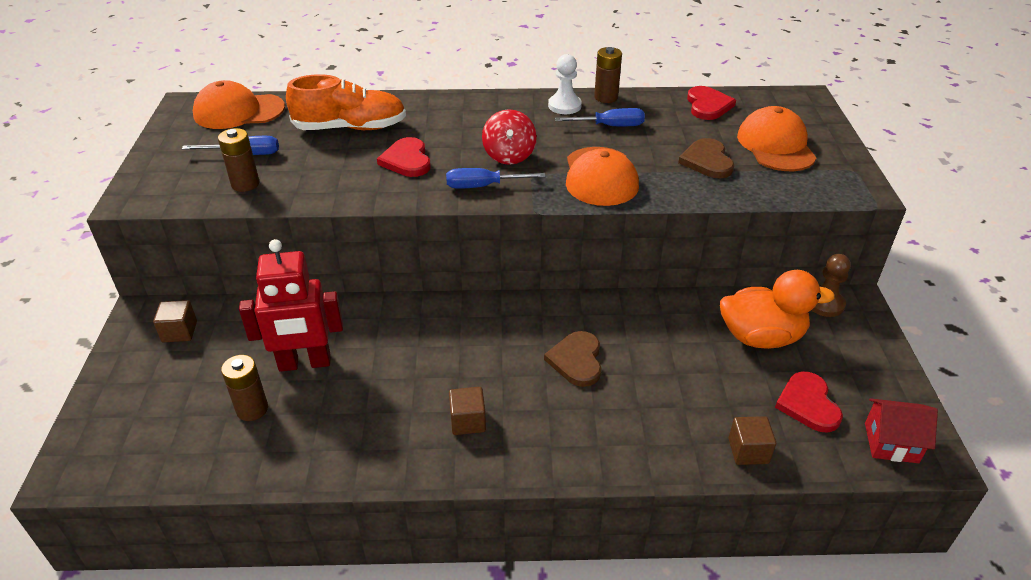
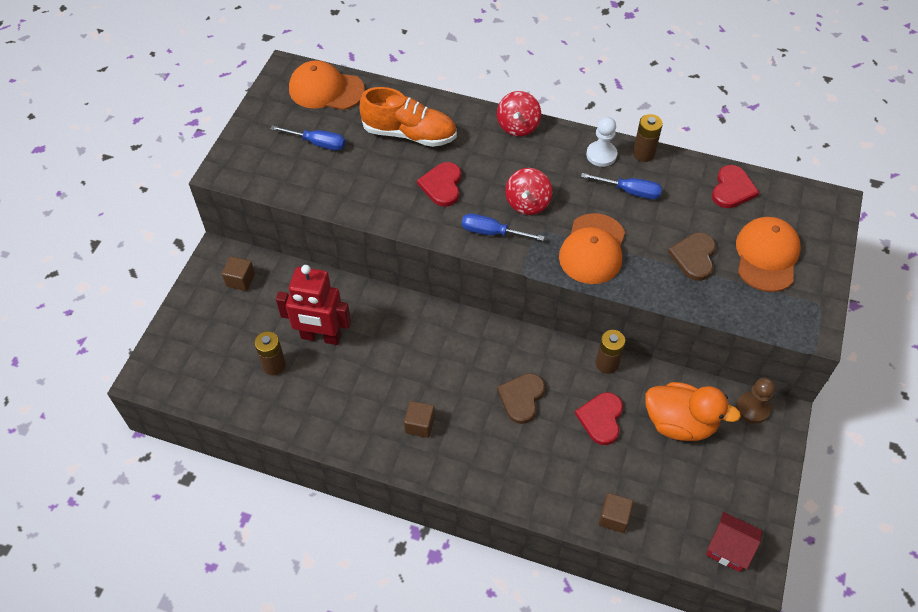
camera: 20 degrees right, 15 degrees up
brown battery [218,128,259,192] -> brown battery moved to [596,330,625,374]
red heart [775,371,843,433] -> red heart moved to [575,392,623,445]
none -> red spinning top [497,91,541,136]

